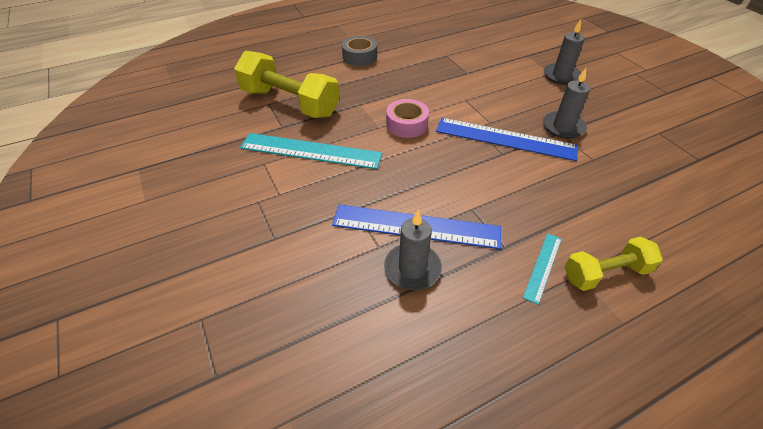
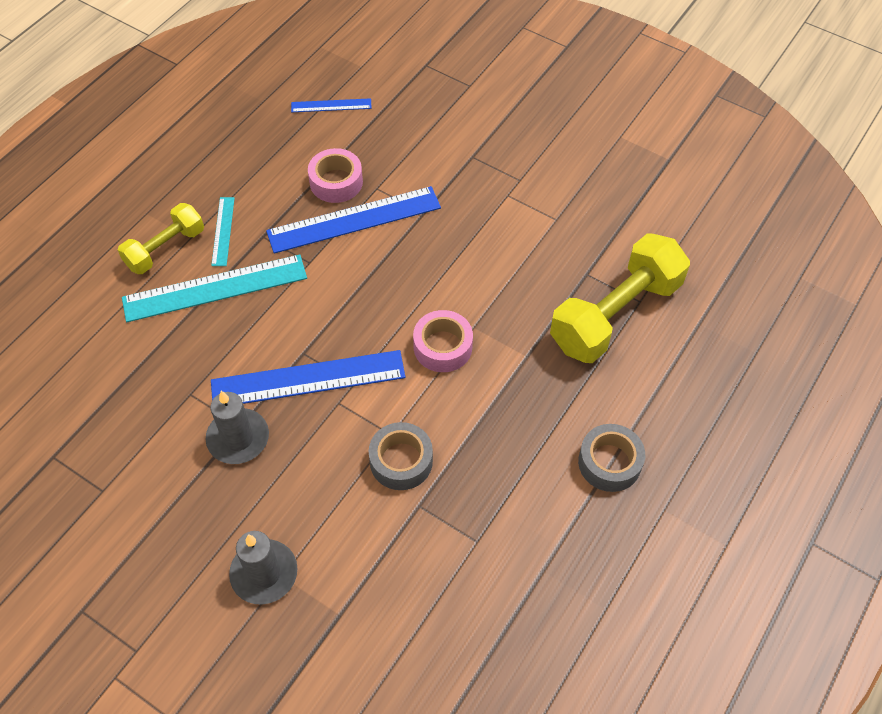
camera: 150 degrees right, 10 degrees up
yellow dumbbell [234,51,340,118] -> yellow dumbbell turned 45 degrees counterclockwise [550,233,690,363]
turquoise ruler [240,133,382,169] -> turquoise ruler moved to [122,254,307,322]
grey candle [384,210,442,290] -> pink tape [308,148,363,203]
none -> blue ruler [291,98,372,112]
none -> grey tape [369,422,433,490]

